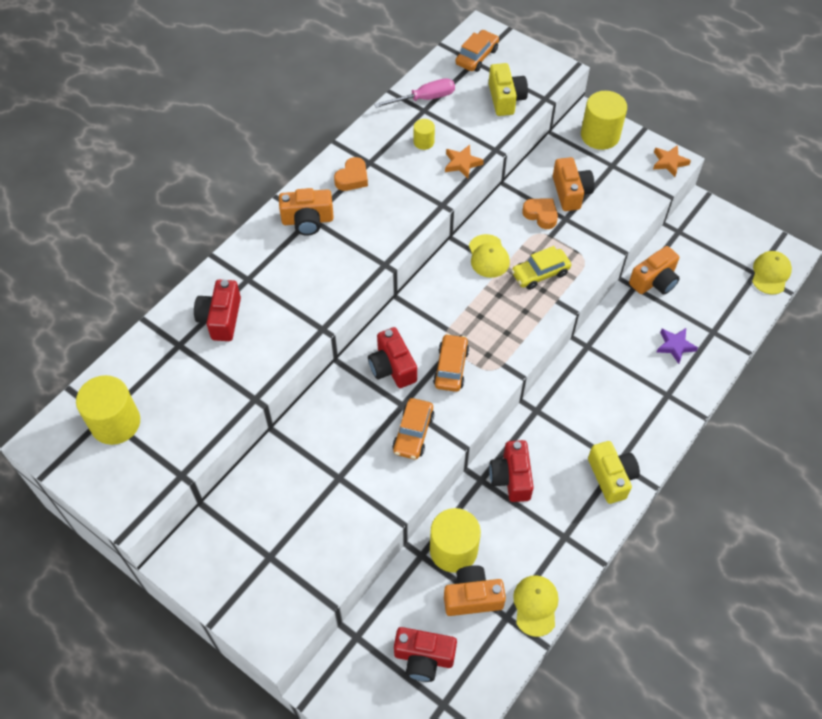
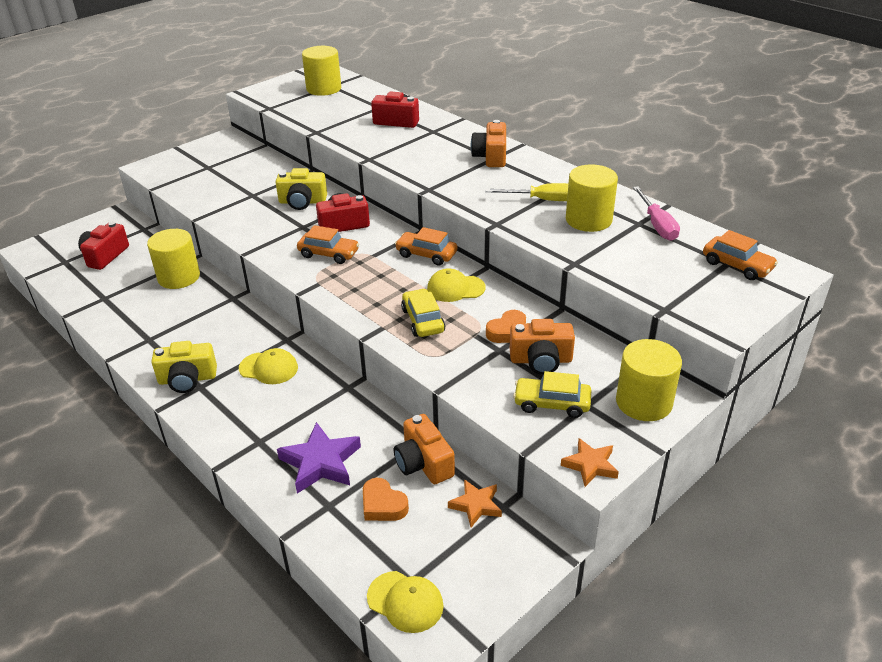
camera: 100 degrees right, 20 degrees down
orange heart [334,157,368,191] -> orange heart moved to [363,478,409,521]
orange car [392,398,434,459] -> orange car moved to [395,227,457,266]
yellow cylinder [414,119,435,150] -> yellow cylinder [566,164,618,232], size x1.99
orange camera [444,565,506,616] -> none
orange star [445,145,484,179] -> orange star moved to [448,479,502,527]
yellow camera [489,63,528,116] -> yellow camera moved to [276,168,327,210]
red camera [489,440,534,502] -> none
yellow cap [513,575,559,637] -> yellow cap moved to [239,348,298,384]
purple star [657,328,698,364] -> purple star [277,422,361,494], size x1.62
none -> yellow screwdriver [485,183,568,201]
none -> yellow car [513,371,591,418]

